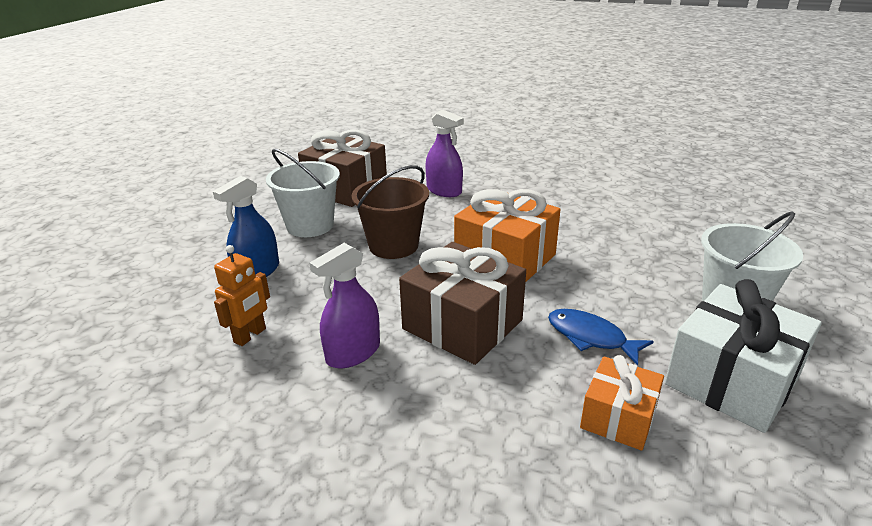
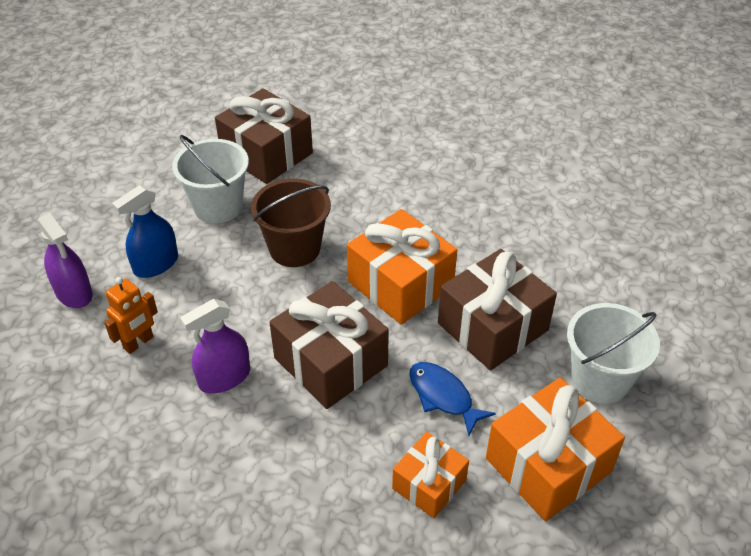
camera: 10 degrees right, 15 degrees up
purple spray bottle [425,110,464,197] -> purple spray bottle moved to [37,213,93,308]
white gift [665,279,822,433] -> orange gift [486,378,625,521]
none -> brown gift [438,249,557,370]

